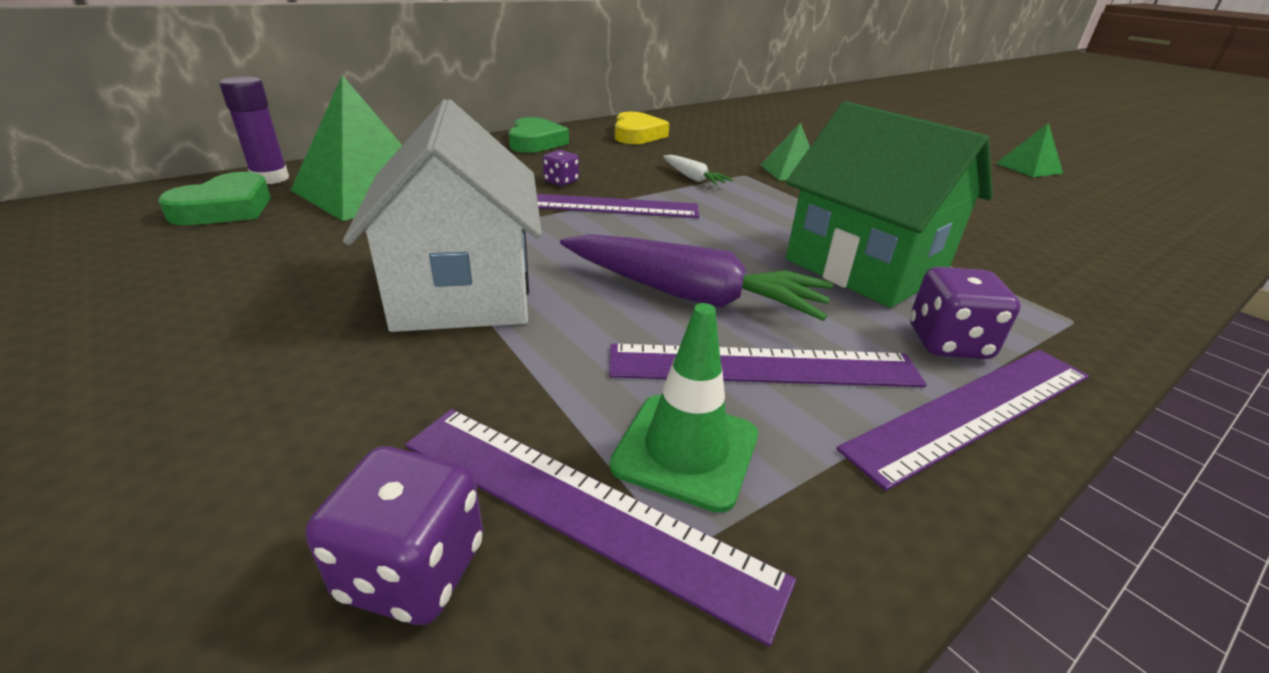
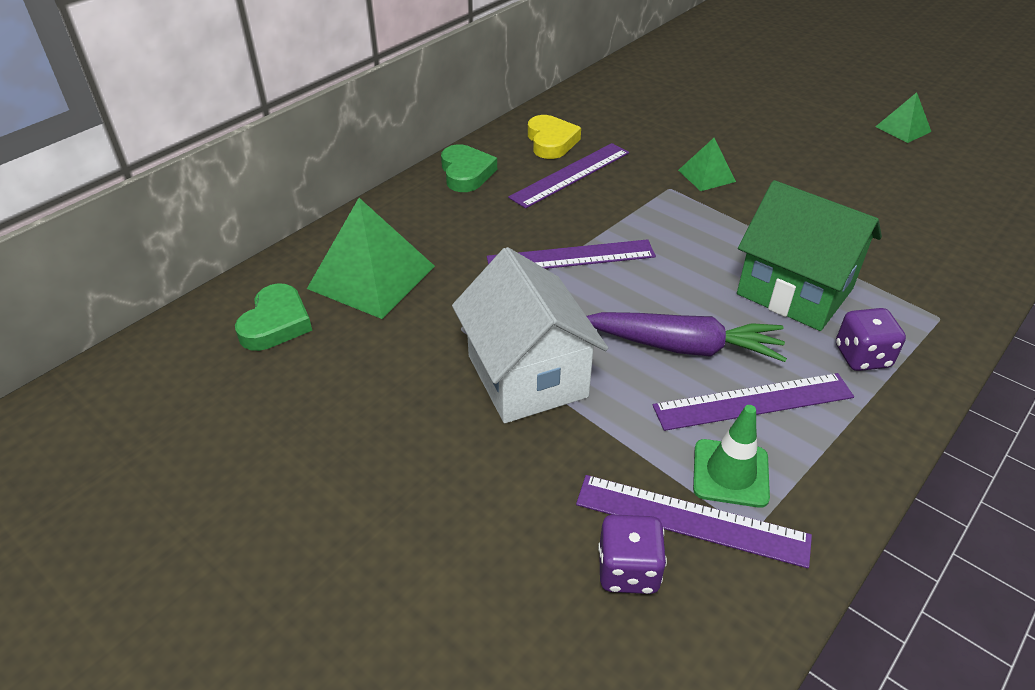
camera: 10 degrees left, 10 degrees up
purple glue stick [219,76,289,184] -> none
purple dice [543,150,579,186] -> none
white carrot [663,155,733,185] -> none
purple ruler [836,350,1089,491] -> purple ruler moved to [508,143,629,209]

